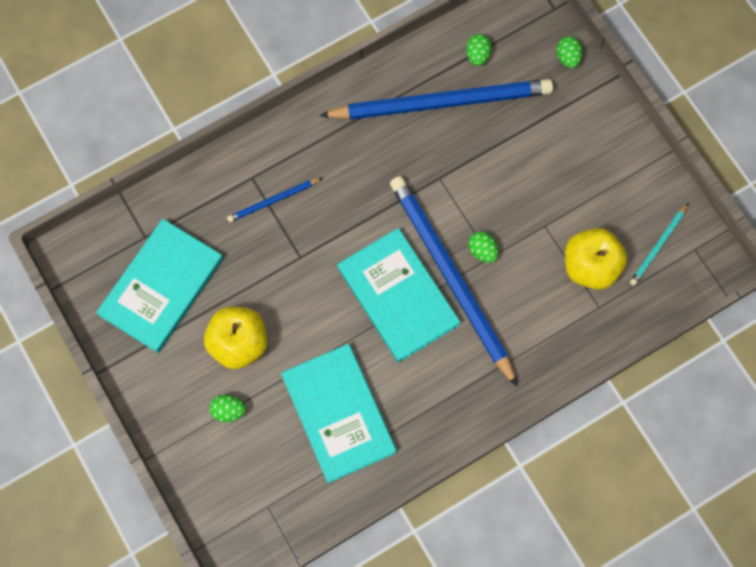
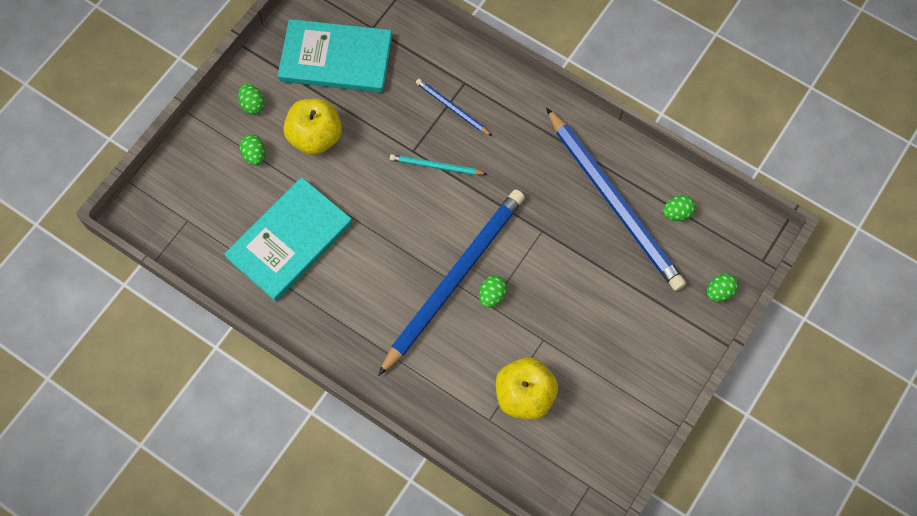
camera: 65 degrees right, 5 degrees down
turquoise book [337,228,461,362] -> none
turquoise pencil [630,203,688,286] -> turquoise pencil moved to [390,154,486,175]
none -> green egg [238,84,265,115]

